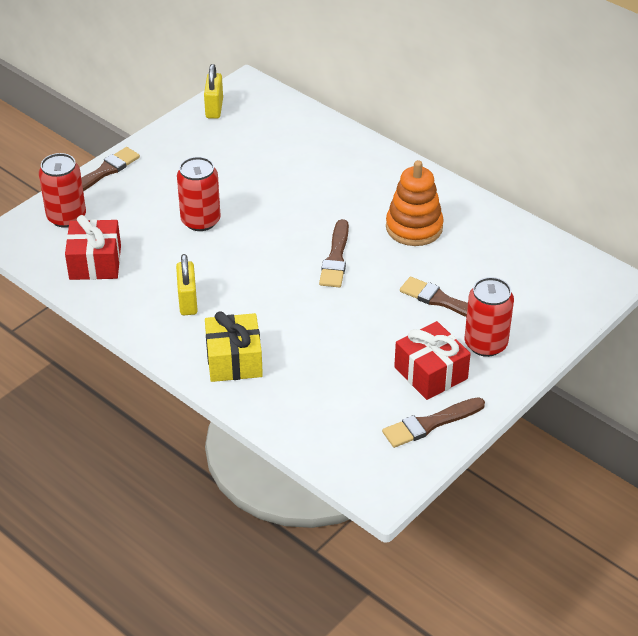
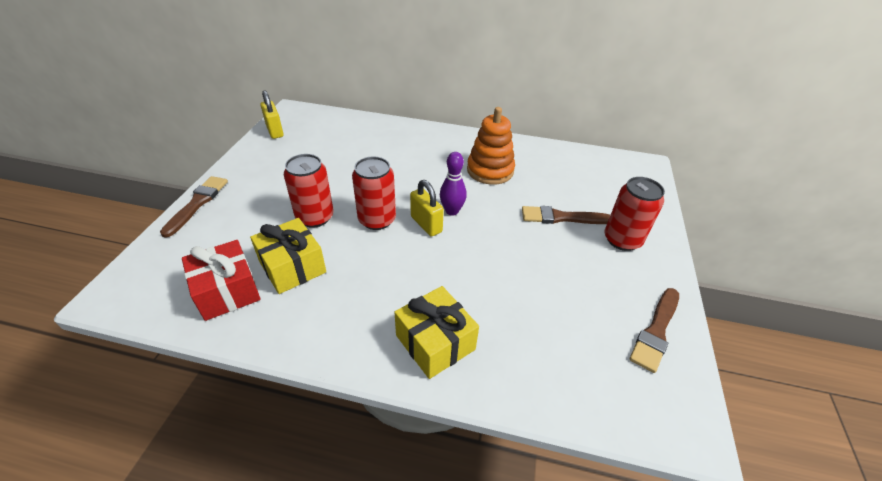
camera: 30 degrees left, 0 degrees up
red can [39,153,86,228] -> red can moved to [352,156,396,230]
yellow padlock [176,254,198,315] -> yellow padlock moved to [410,180,444,236]
brown brush [319,219,349,287] -> purple bowling pin [440,152,467,216]
red gift [394,321,471,400] -> none
none -> yellow gift [250,218,326,294]

